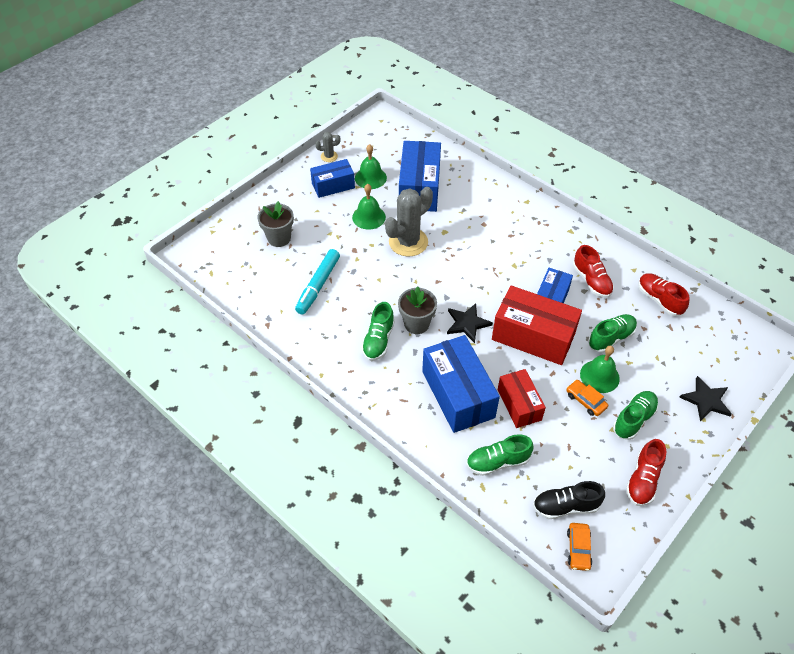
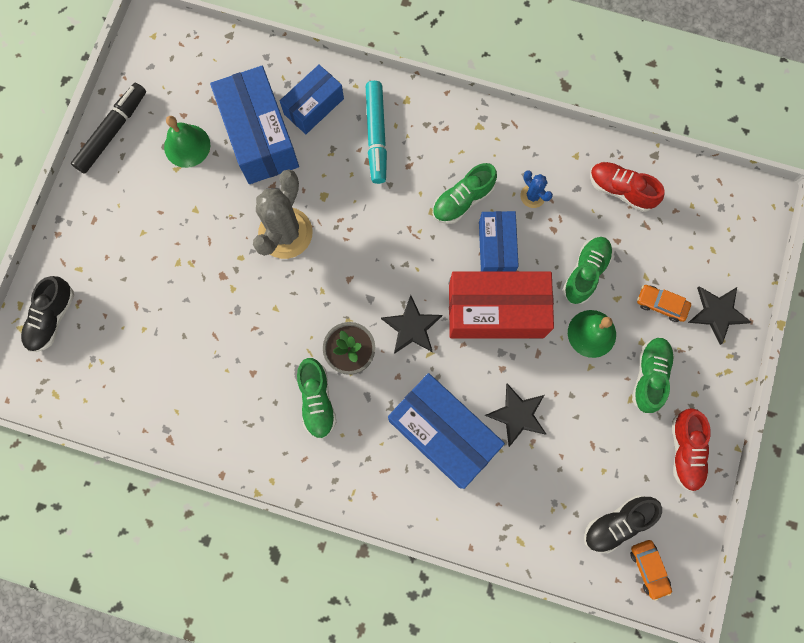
camera: 25 degrees left, 25 degrees up
grey flower pot [257,201,294,247] -> none
turquoise marker [295,249,340,315] -> turquoise marker moved to [366,81,387,184]
blue box [310,159,355,198] -> blue box moved to [280,65,344,134]
grey cactus [315,132,340,162] -> black marker [71,83,146,174]
green bell [352,184,386,230] -> none
green shoe [466,434,534,476] -> green shoe moved to [432,163,497,224]
red box [498,369,546,428] -> black star [485,383,546,447]
orange car [566,380,608,416] -> orange car moved to [637,285,691,322]
red shoe [573,245,614,298] -> blue cactus [520,170,553,208]
none -> black shoe [21,276,74,352]

